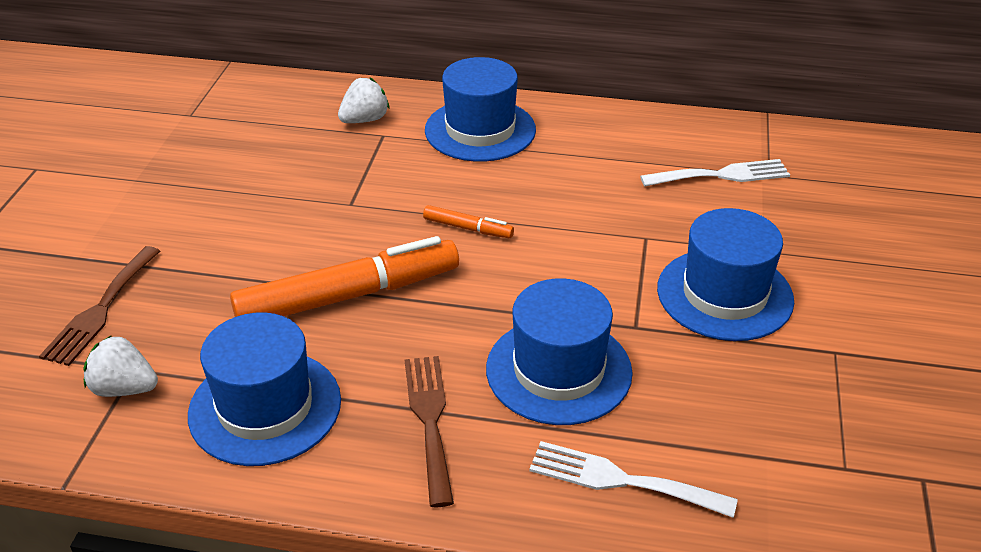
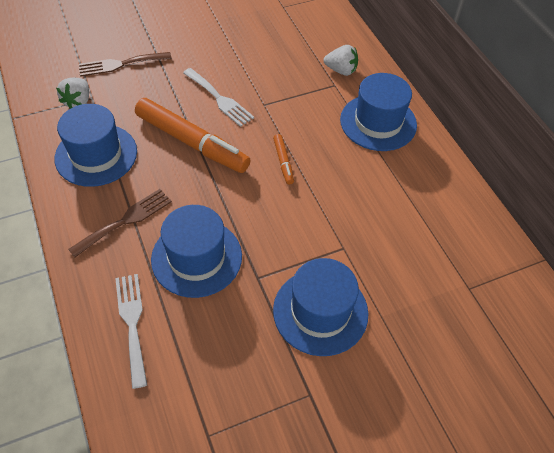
camera: 55 degrees right, 15 degrees up
white strawberry [83,335,158,397] -> white strawberry turned 150 degrees counterclockwise [56,78,89,109]
white fork [640,159,790,187] -> white fork moved to [183,68,254,127]

